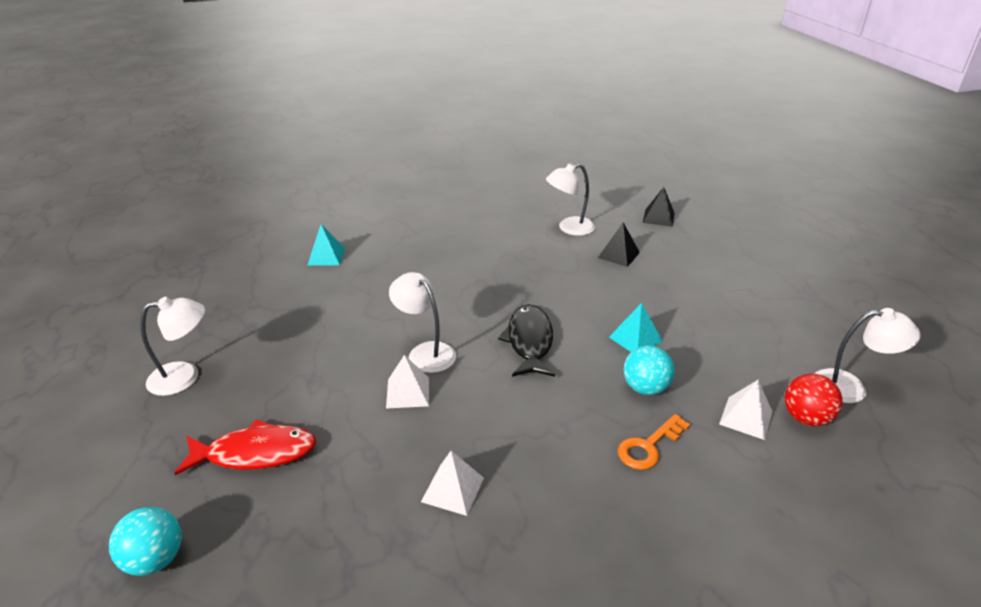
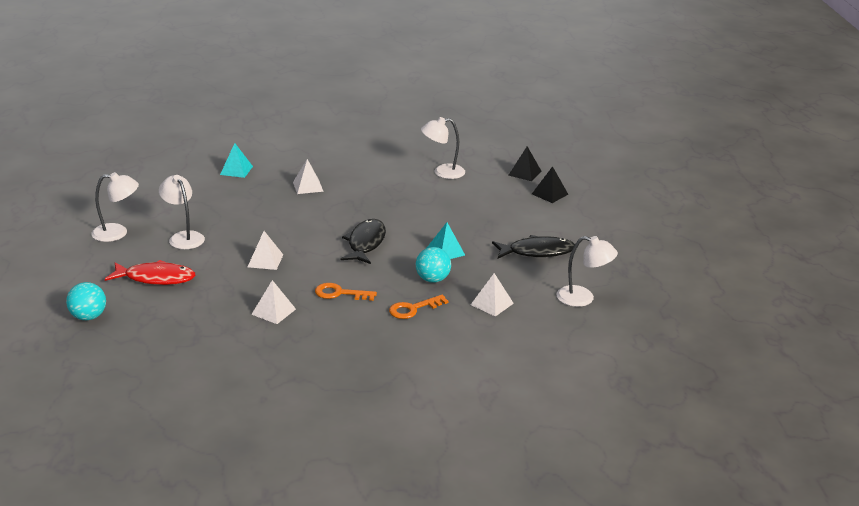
camera: 10 degrees right, 5 degrees down
white lamp [389,272,456,373] -> white lamp moved to [159,175,205,249]
black pyramid [598,222,640,267] -> black pyramid moved to [532,166,568,203]
red ball [785,374,843,426] -> none
none -> white pyramid [293,159,324,194]
none -> orange key [315,283,377,301]
none -> black fish [492,235,575,259]

